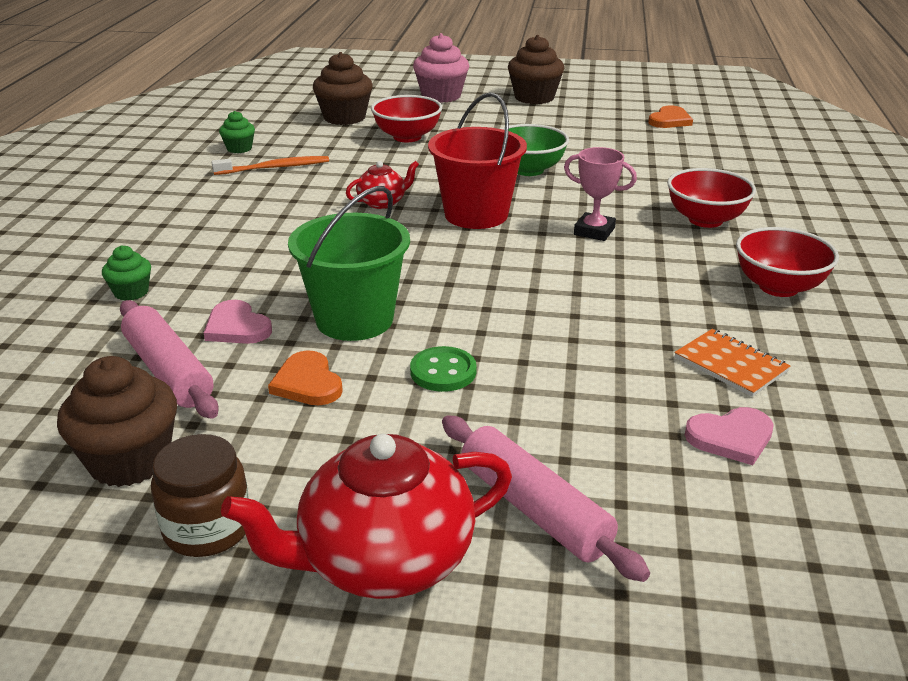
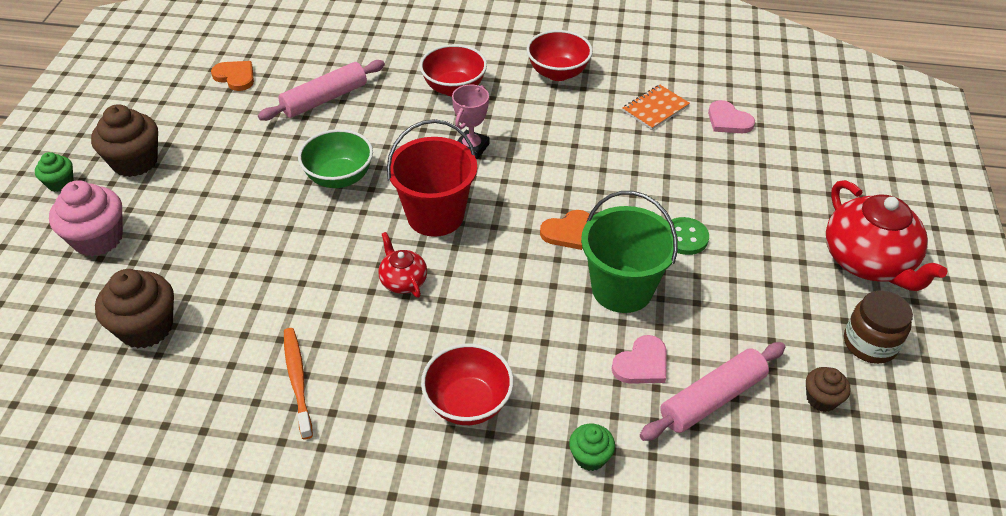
camera: 90 degrees left, 15 degrees up
brown cupcake [57,356,177,487] -> brown cupcake [806,367,851,412], size x0.55
green cupcake [219,111,255,153] -> green cupcake moved to [35,152,74,192]
orange heart [268,351,343,405] -> orange heart moved to [540,210,590,250]
red bowl [371,95,442,142] -> red bowl moved to [421,343,514,425]
pink rolling pin [442,415,650,582] -> pink rolling pin moved to [258,60,385,121]
pink heart [685,407,774,465] -> pink heart turned 150 degrees clockwise [708,100,755,133]

